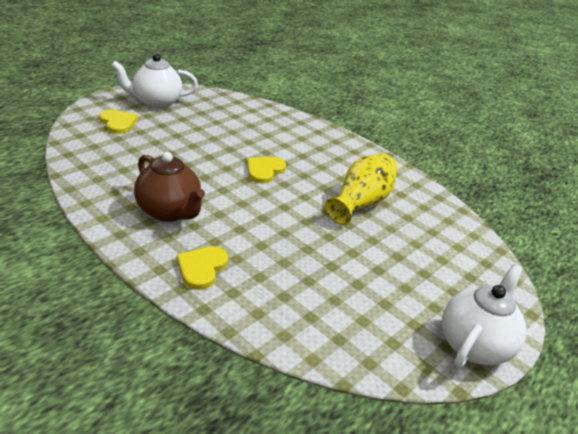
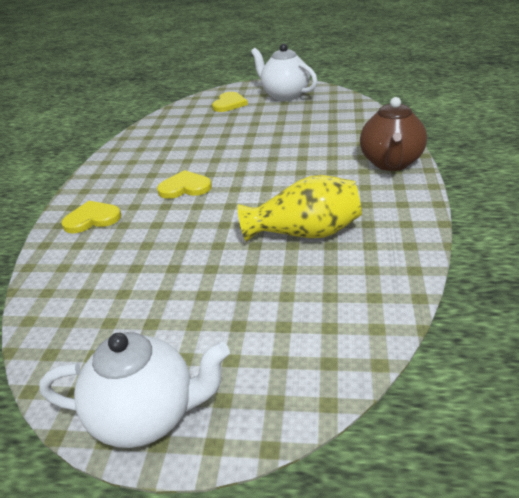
camera: 60 degrees right, 0 degrees up
brown teapot [134,152,205,222] -> brown teapot moved to [360,97,427,171]
yellow heart [247,157,286,183] -> yellow heart moved to [157,170,212,199]

